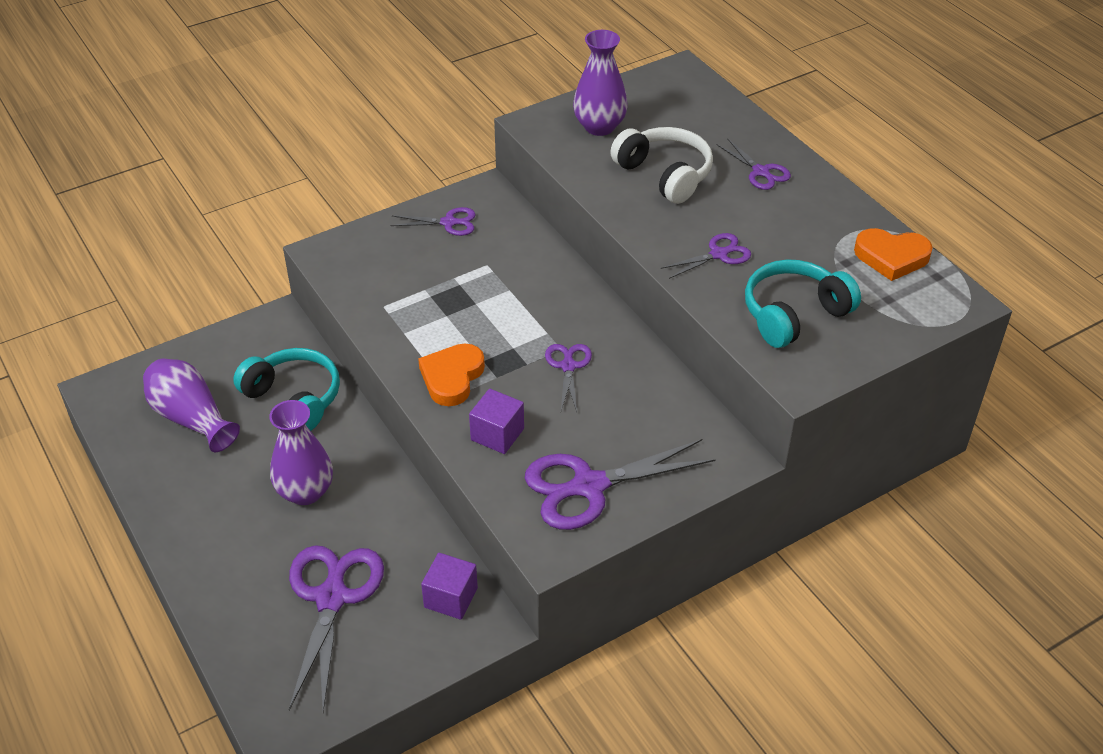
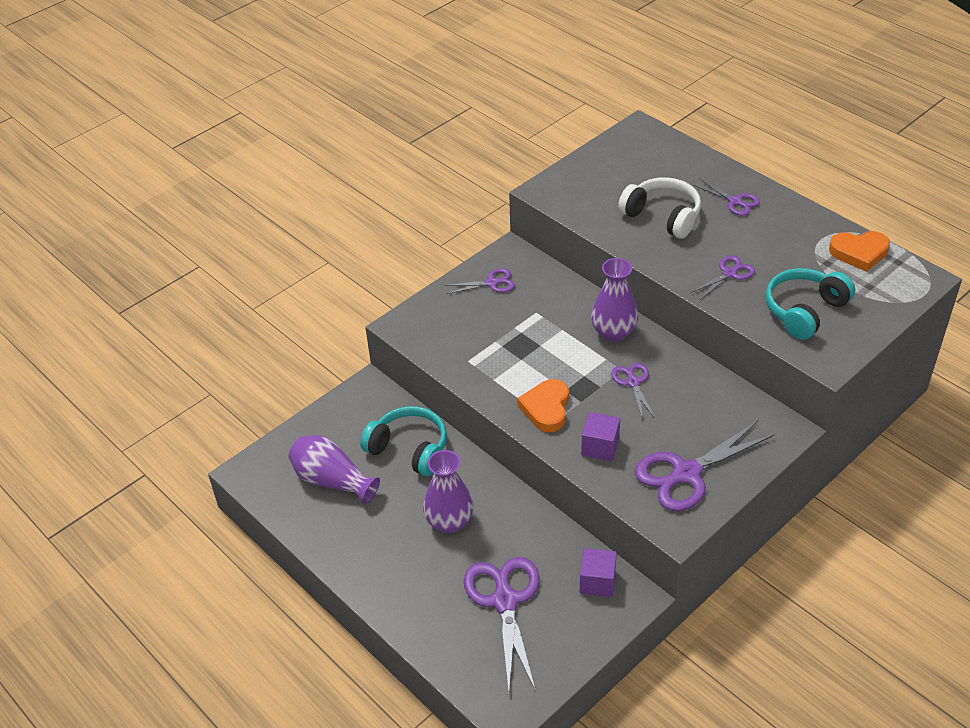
camera: 10 degrees left, 0 degrees up
purple vase [573,30,628,136] -> purple vase moved to [591,258,638,342]

